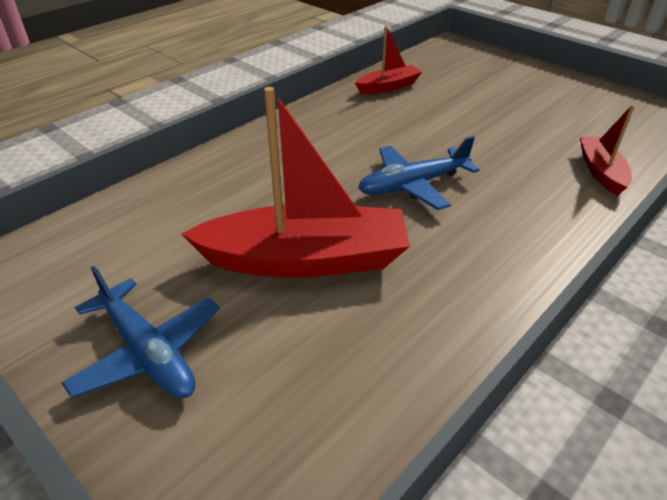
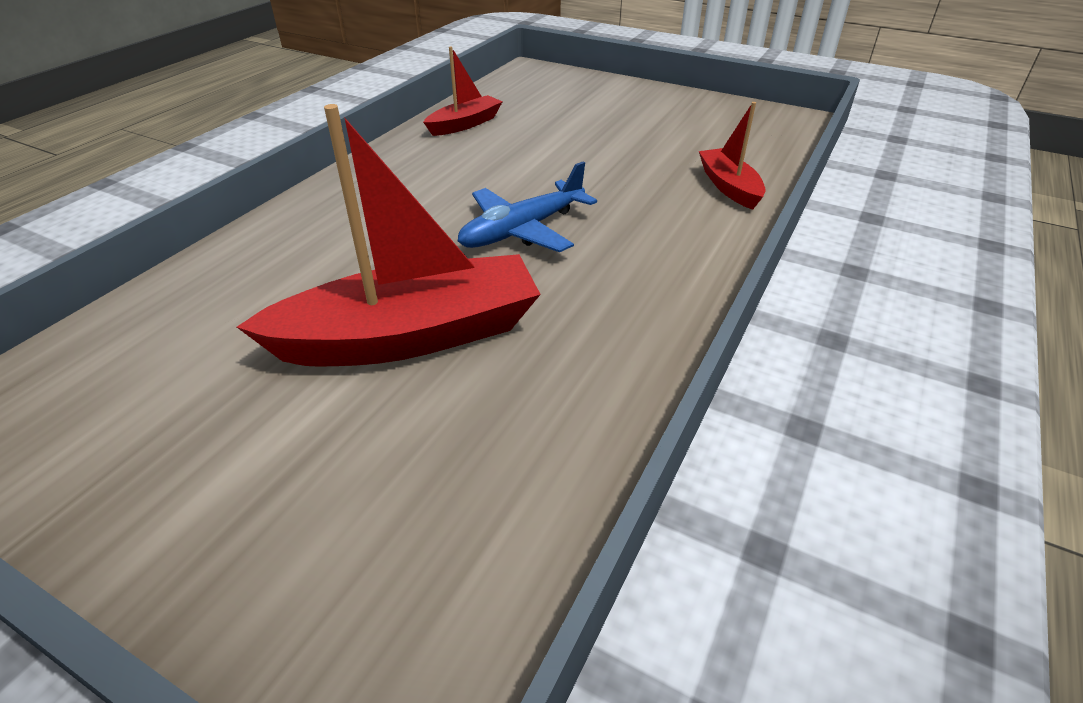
camera: 15 degrees left, 0 degrees up
blue plane [62,266,220,398] -> none

